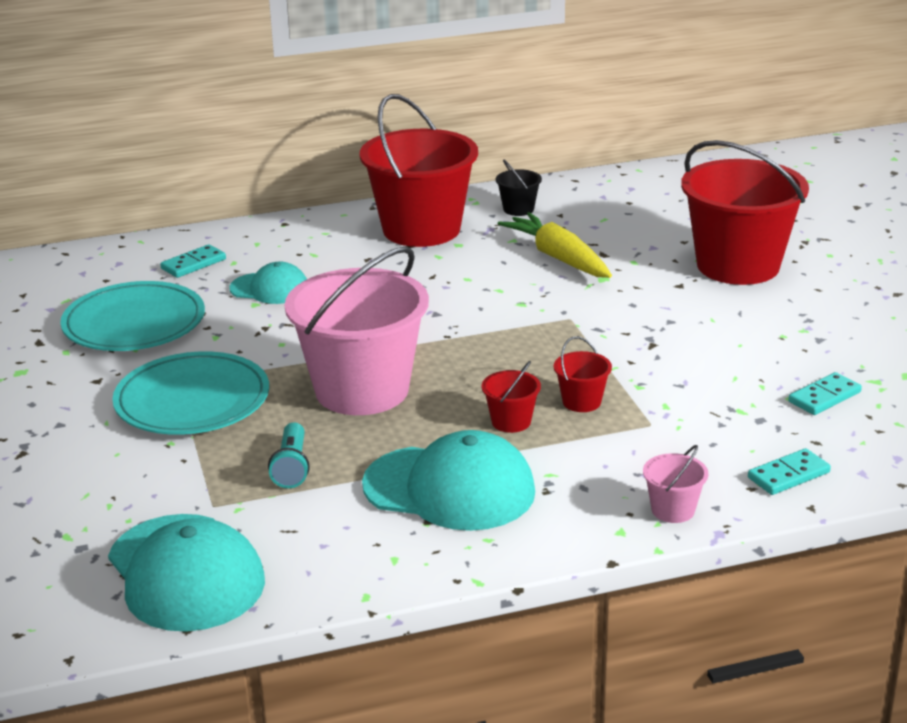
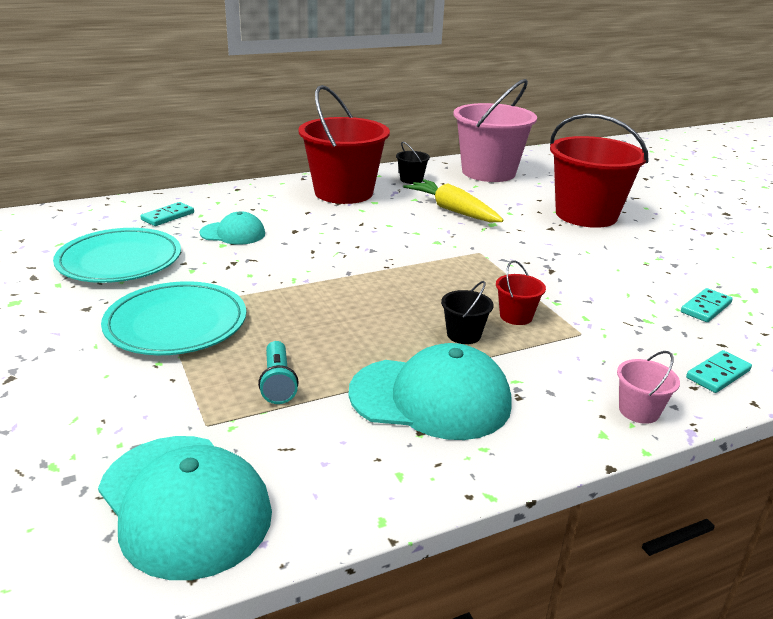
camera: 10 degrees left, 0 degrees up
pink bucket [285,247,429,415] -> pink bucket moved to [453,79,537,182]
red bucket [482,361,541,433] -> black bucket [441,281,493,344]

